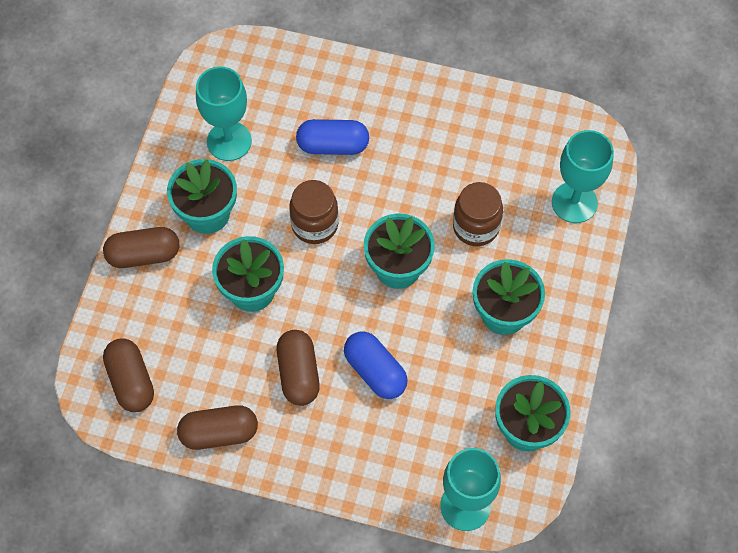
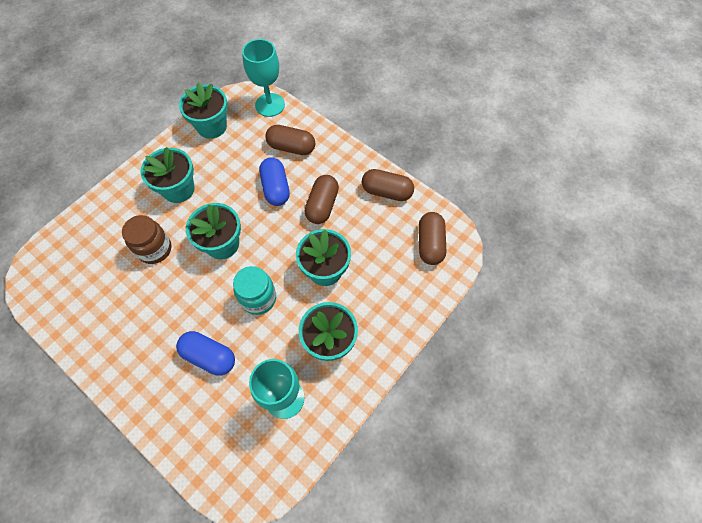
camera: 155 degrees left, 0 degrees up
brown capsule [103,227,179,268] -> brown capsule moved to [265,125,315,155]
brown jar [289,180,339,244] -> turquoise jar [233,266,276,315]
turquoise goblet [552,130,614,223] -> none

